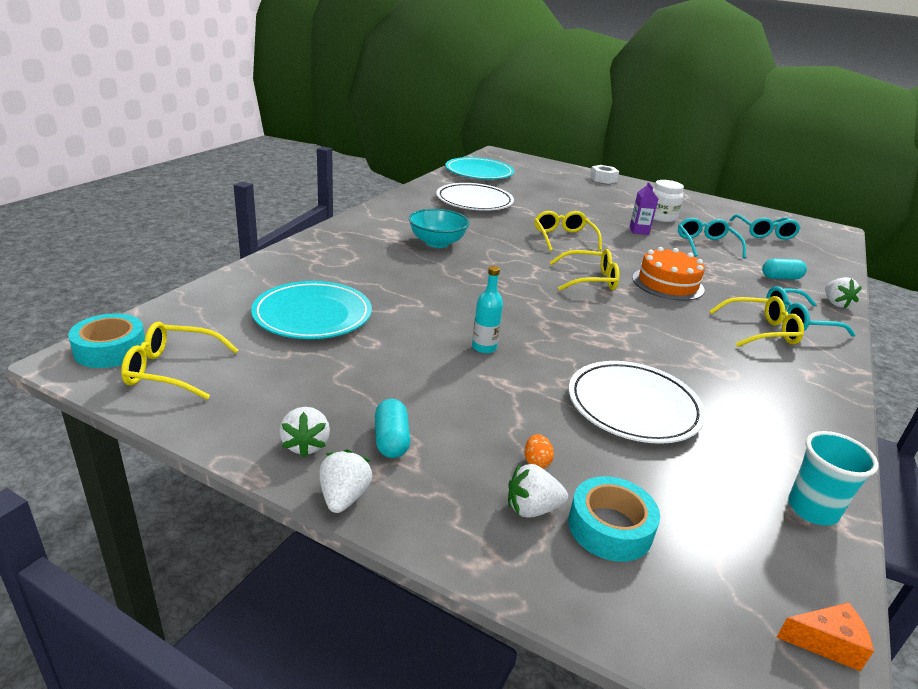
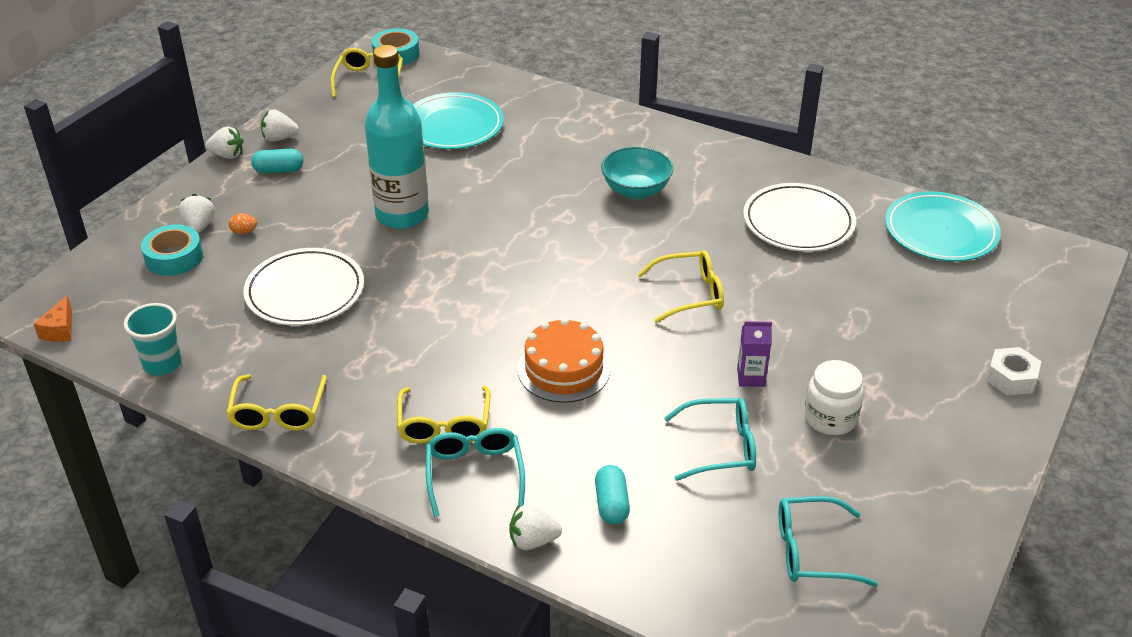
camera: 95 degrees right, 10 degrees up
turquoise bottle [472,266,503,353] -> turquoise bottle [364,45,429,229], size x2.32
yellow glasses [549,249,619,291] -> yellow glasses moved to [226,375,327,431]

